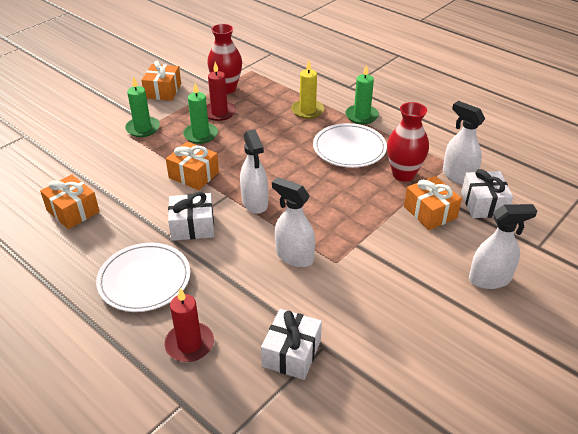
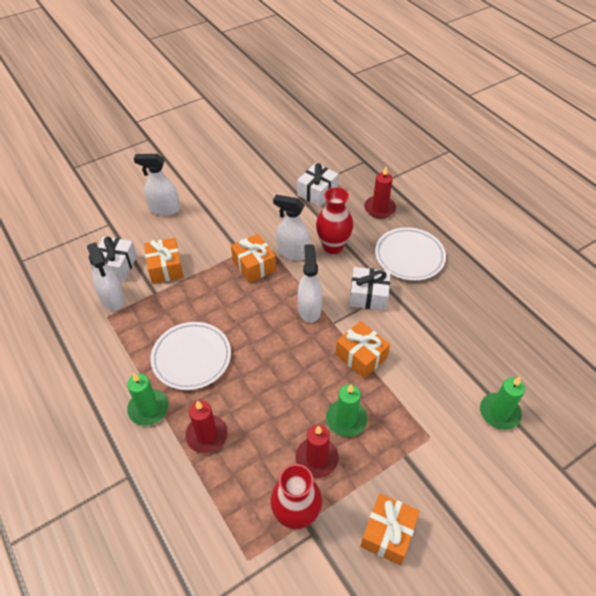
camera: 165 degrees left, 10 degrees up
orange gift [40,174,100,229] -> orange gift moved to [231,234,276,283]
green candle [125,76,160,137] -> green candle moved to [480,377,525,430]
white spray bottle [272,177,315,267] -> white spray bottle turned 150 degrees clockwise [273,195,310,260]
yellow candle [291,60,324,119] -> red candle [185,400,228,454]
red vase [387,102,429,182] -> red vase moved to [316,187,353,254]

